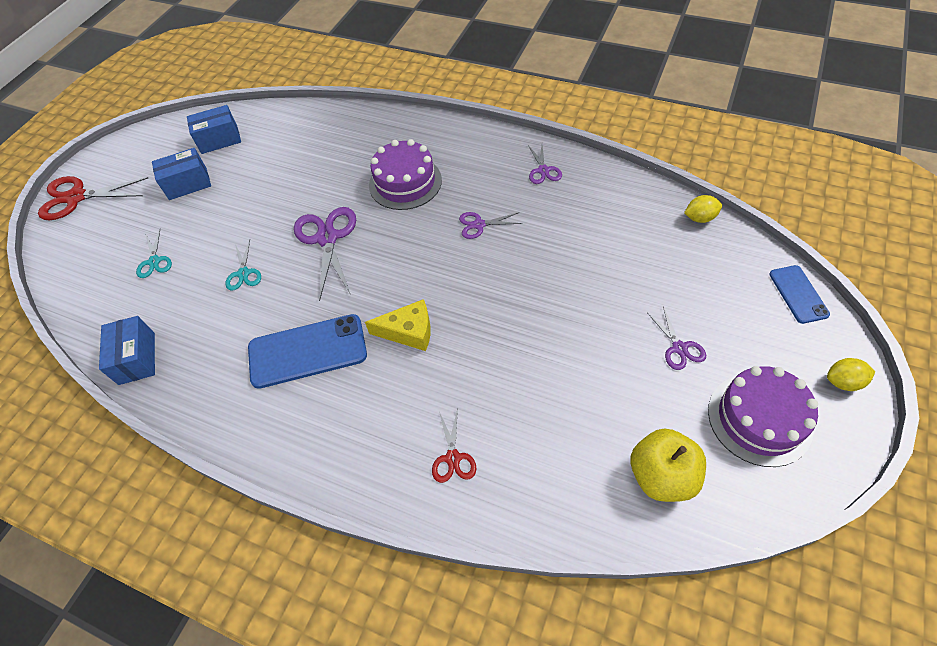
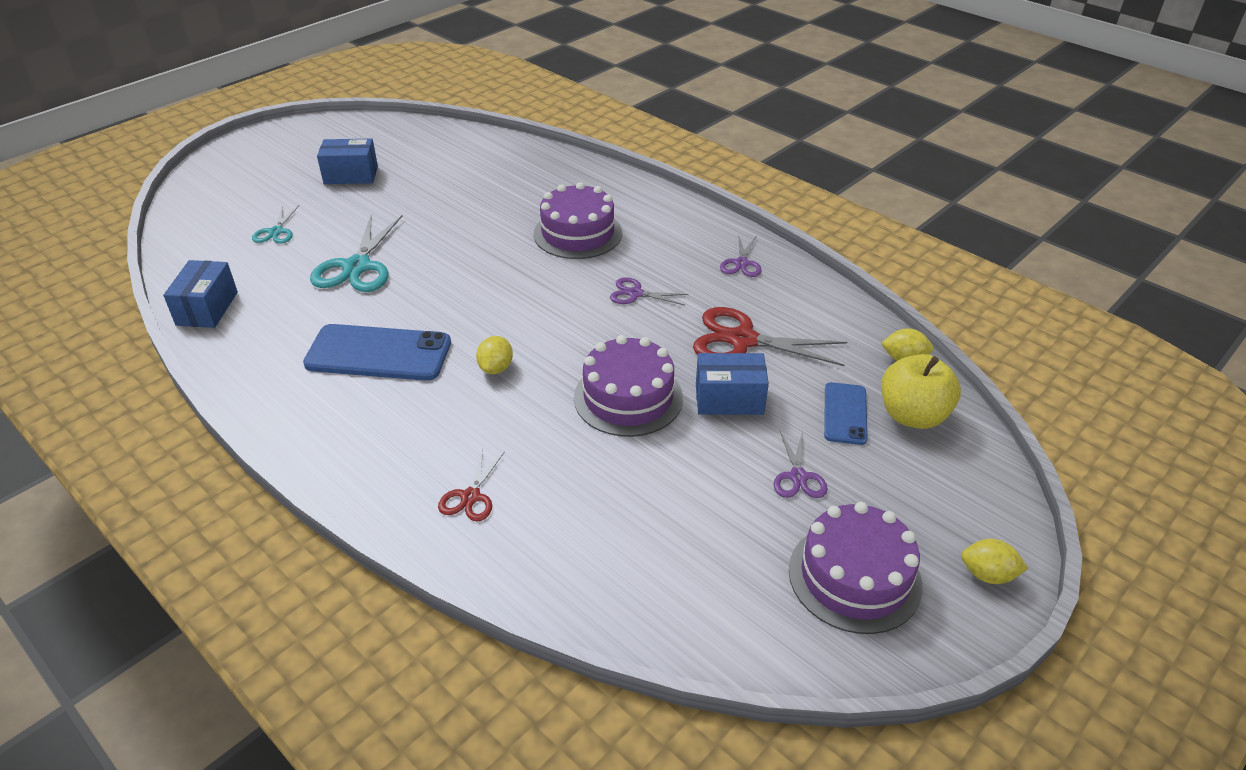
camera: 15 degrees right, 15 degrees down
red scissors [38,176,148,220] -> red scissors moved to [693,307,847,366]
blue box [187,105,241,154] -> blue box moved to [696,353,769,415]
turquoise scissors [226,240,261,291] -> turquoise scissors [310,215,403,292], size x1.85
purple scissors [294,207,356,301] -> none
yellow cheese [365,299,431,351] -> yellow lemon [476,336,513,374]
yellow apple [630,429,706,502] -> yellow apple moved to [881,354,961,429]
blue phone [769,265,830,324] -> blue phone moved to [824,382,868,445]
none -> purple cake [574,335,683,437]

